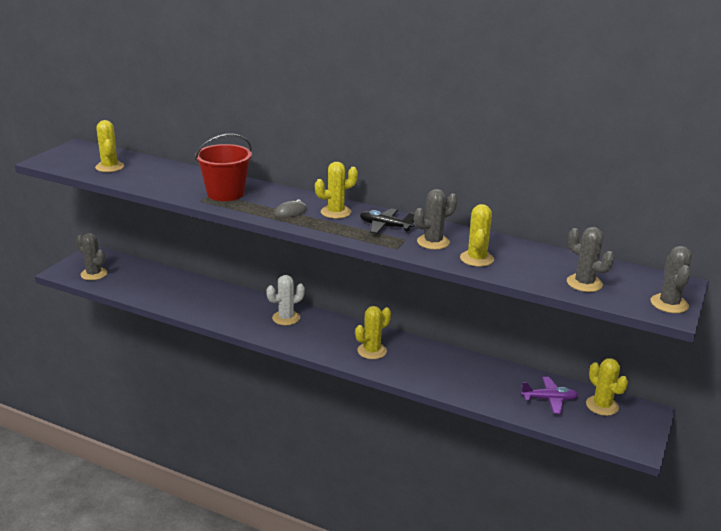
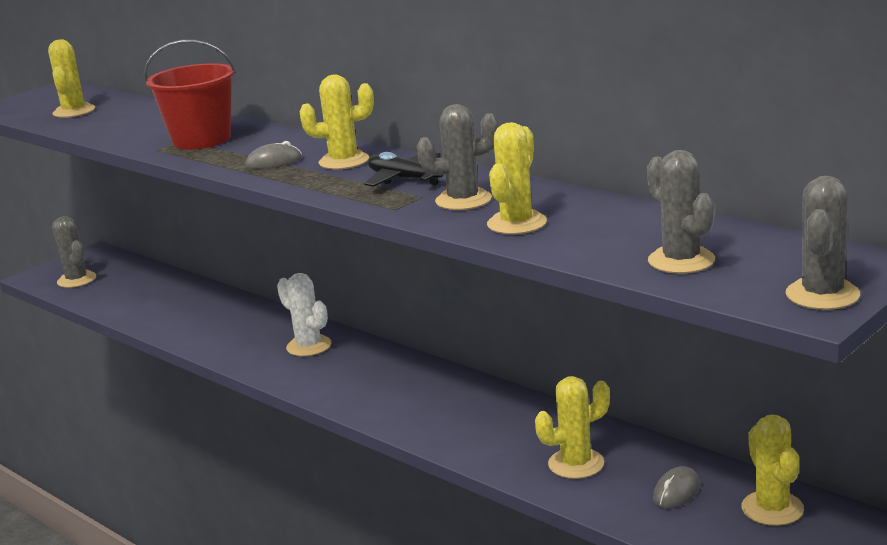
camera: 20 degrees right, 5 degrees down
white cactus [266,275,305,325] -> white cactus turned 60 degrees clockwise [277,273,331,356]
yellow cactus [355,306,391,359] -> yellow cactus moved to [535,376,610,479]
purple plane [521,377,578,414] -> grey mouse [653,466,700,509]

